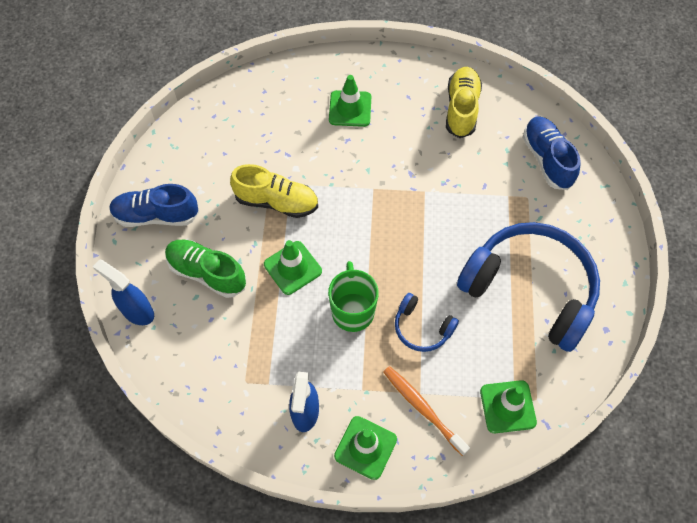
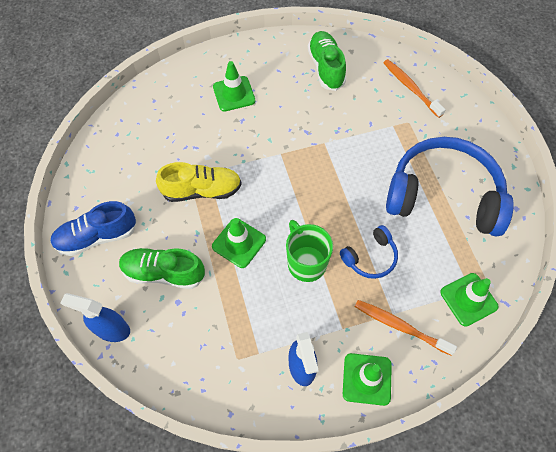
camera: 20 degrees left, 0 degrees up
blue headphones [395,293,459,352] -> blue headphones turned 45 degrees counterclockwise [340,225,398,279]
yellow shoe [446,67,482,138] -> green shoe [307,31,346,91]
blue shoe [523,117,581,190] -> orange toothbrush [383,59,446,118]

